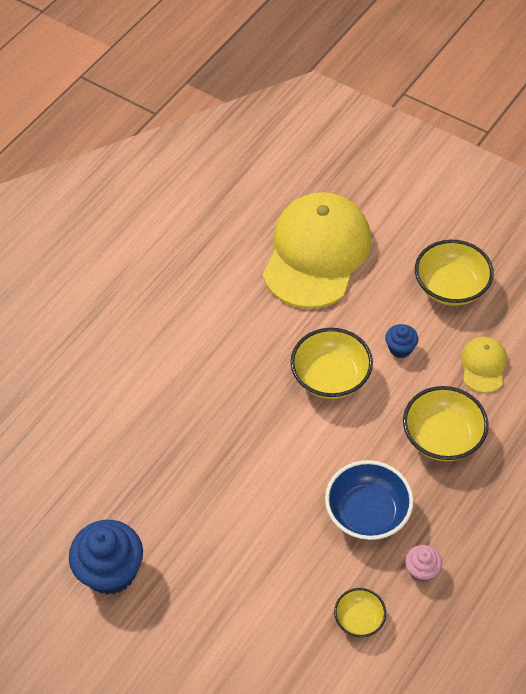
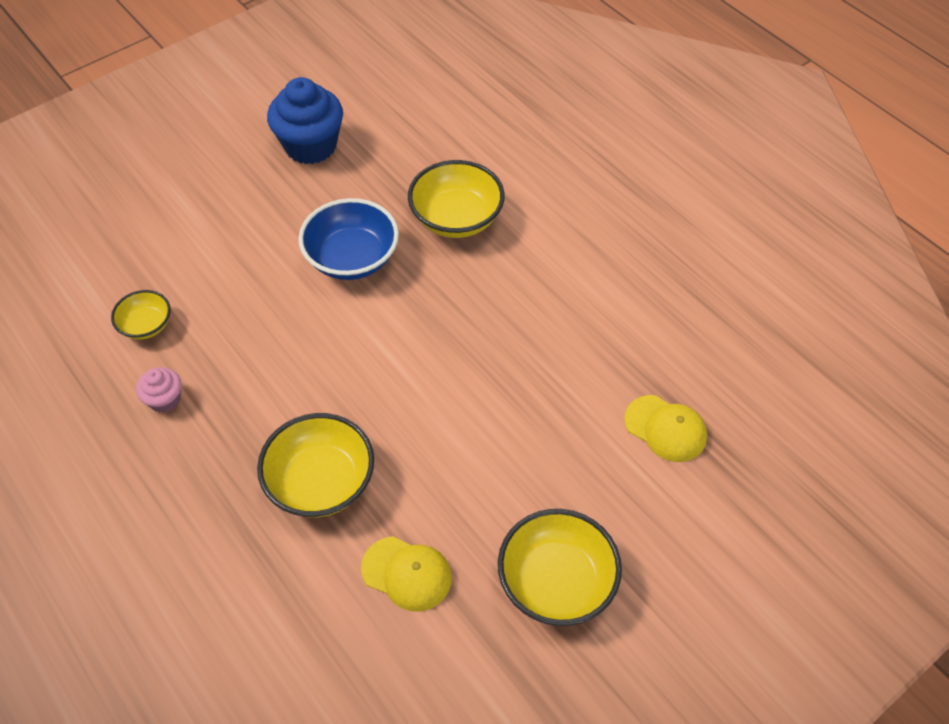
camera: 105 degrees right, 0 degrees up
yellow cap [263,192,372,309] -> yellow cap [624,395,707,462], size x0.43
yellow bowl [290,328,373,399] -> yellow bowl moved to [408,160,505,238]
blue bowl [325,460,414,540] -> blue bowl moved to [299,198,399,280]
blue cupcake [385,324,418,358] -> none

